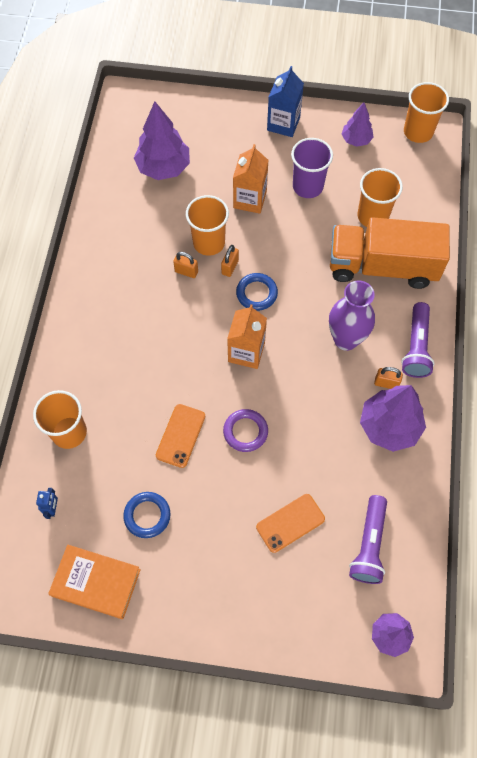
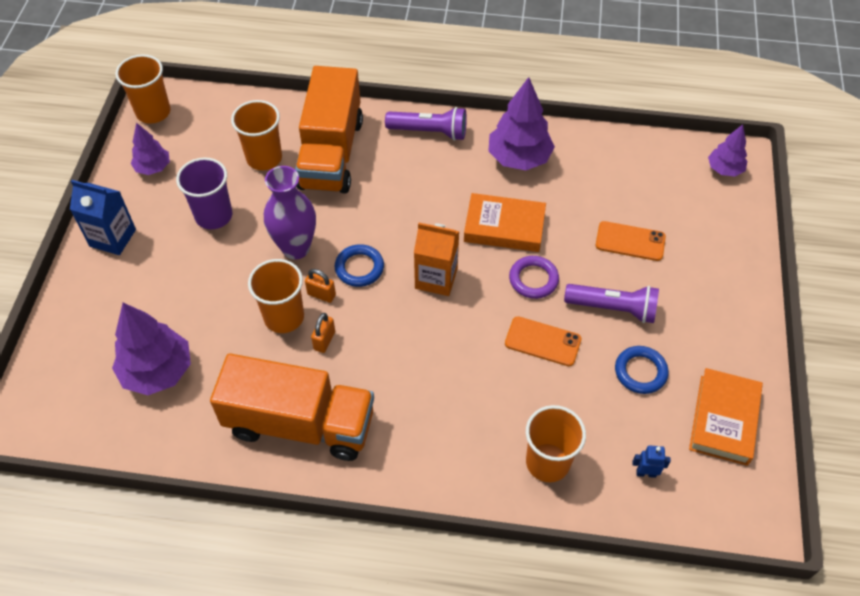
camera: 90 degrees left, 10 degrees down
orange carton [233,144,269,214] -> none
orange phone [256,494,325,553] -> orange phone turned 45 degrees counterclockwise [596,221,666,261]
purple vase [329,281,375,351] -> purple vase moved to [264,166,316,260]
purple flashlight [349,495,387,584] -> purple flashlight moved to [564,284,659,323]
orange padlock [374,367,403,389] -> none
none -> orange truck [210,353,374,461]
none -> orange book [464,193,546,252]

